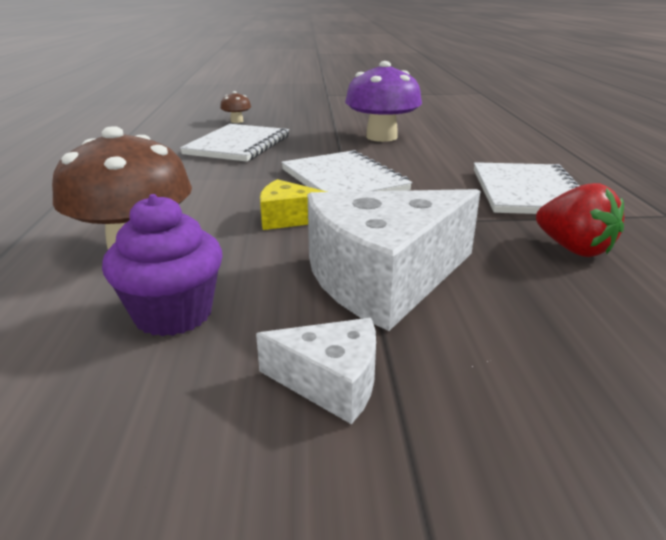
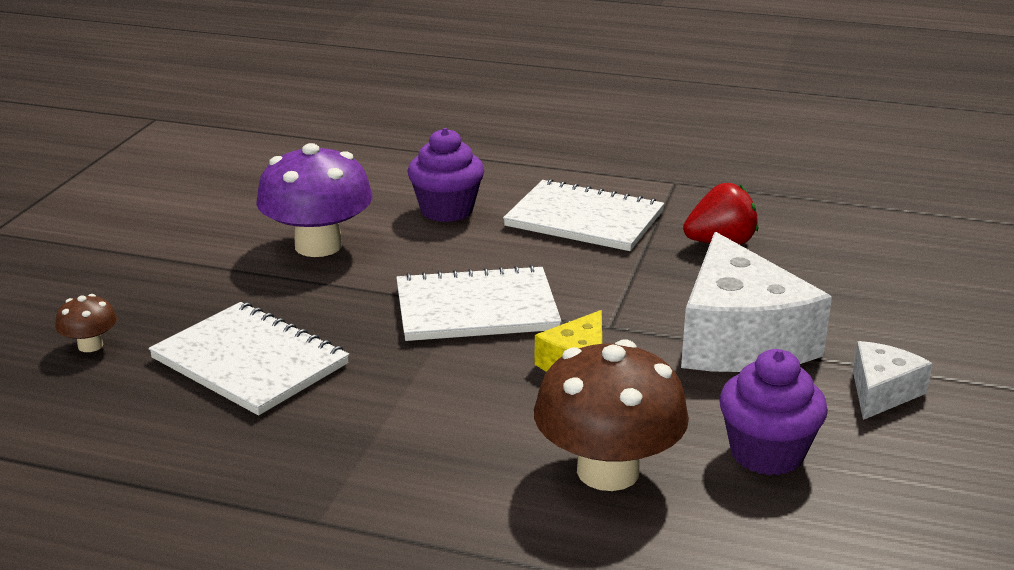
camera: 70 degrees left, 0 degrees up
none -> purple cupcake [408,128,485,222]

